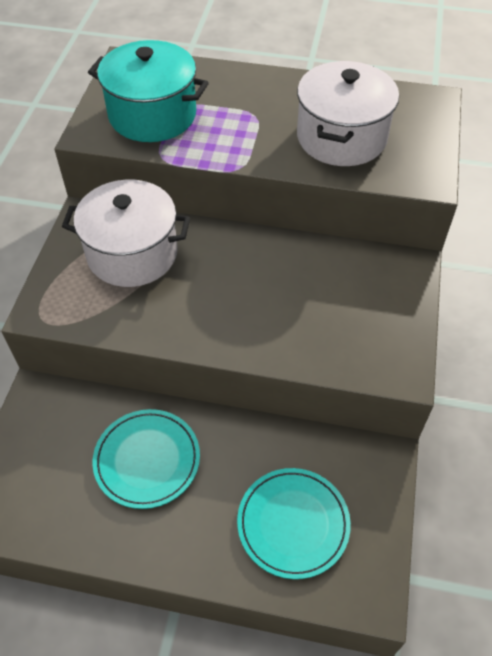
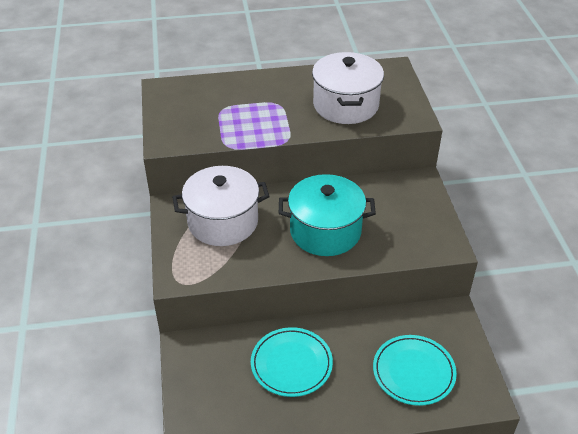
camera: 20 degrees left, 10 degrees down
turquoise pot [88,40,209,142] -> turquoise pot moved to [279,174,376,256]

